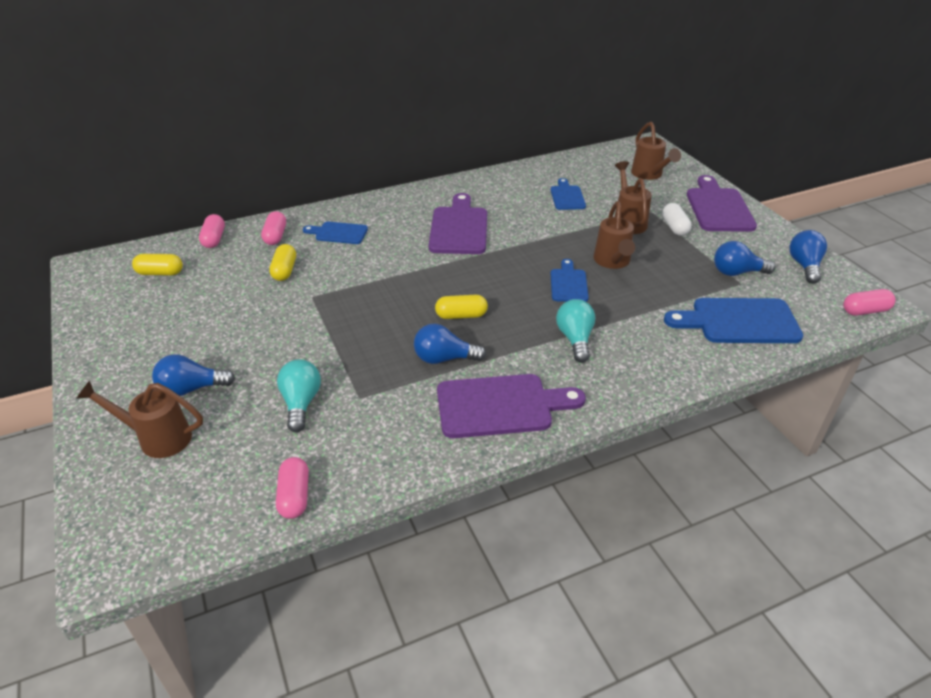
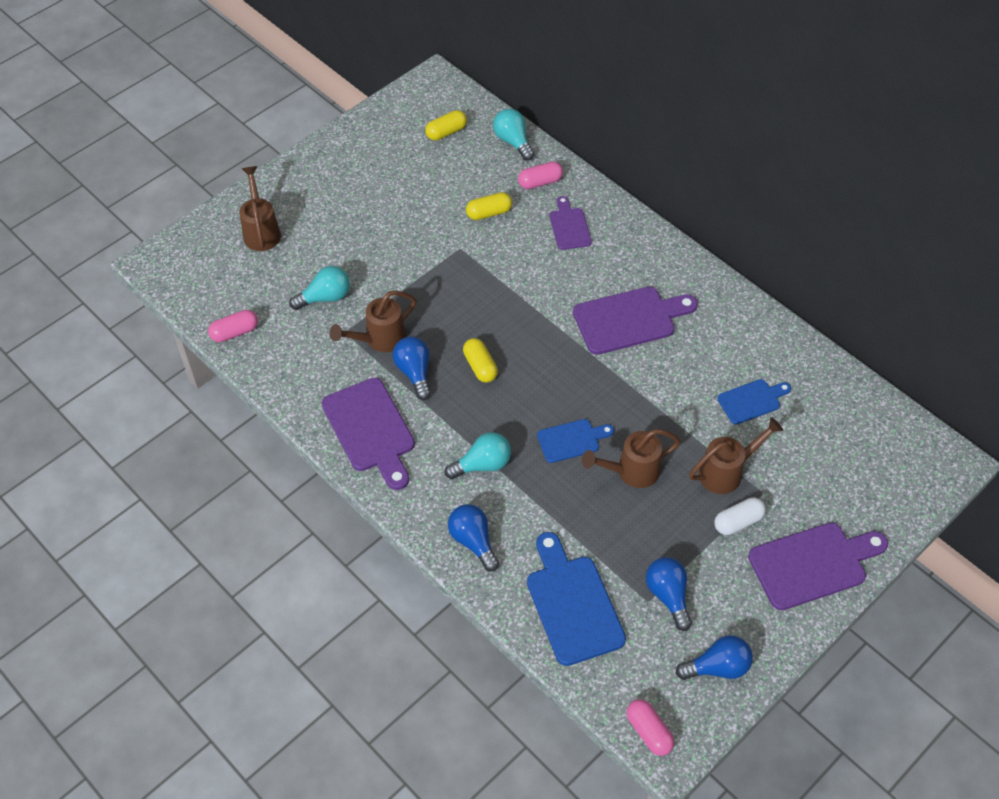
camera: 70 degrees right, 15 degrees up
yellow capsule [132,254,183,275] -> yellow capsule turned 75 degrees clockwise [425,110,467,141]
blue light bulb [152,354,235,396] -> blue light bulb moved to [448,504,499,572]
pink capsule [199,214,225,248] -> turquoise light bulb [493,109,534,161]
blue cutting board [303,222,368,244] -> purple cutting board [550,196,592,250]
brown watering can [631,122,681,180] -> brown watering can moved to [329,291,416,352]

